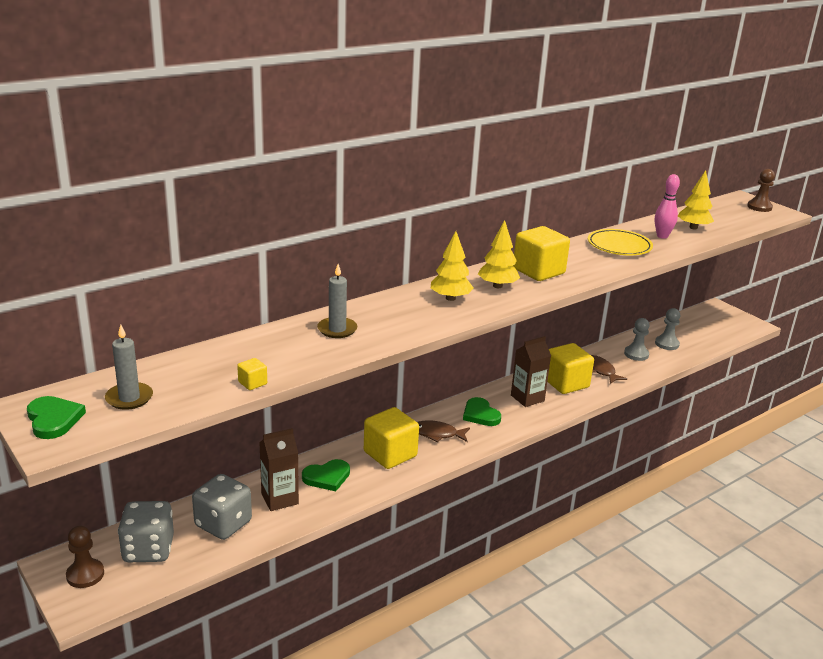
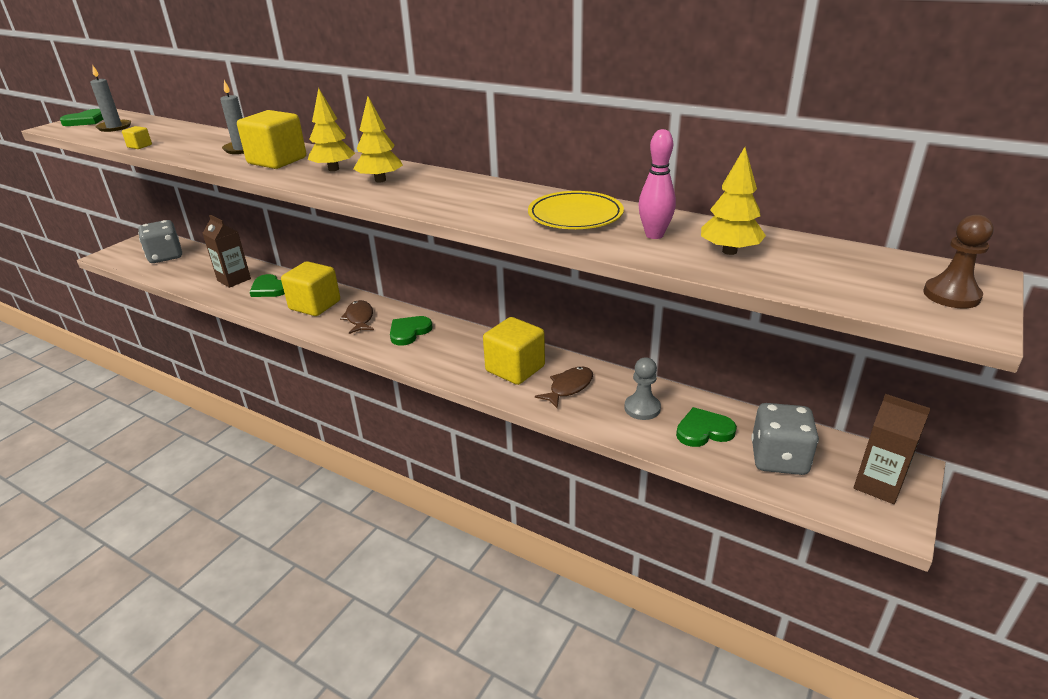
camera: 70 degrees right, 5 degrees up
brown pawn [66,526,104,588] -> none
grey dice [192,474,252,540] -> grey dice moved to [751,403,819,475]
brown carton [511,336,551,407] -> brown carton moved to [854,394,931,504]
yellow cube [513,226,570,281] -> yellow cube moved to [237,110,306,169]
grey pawn [655,308,680,350] -> green heart [676,407,737,447]

